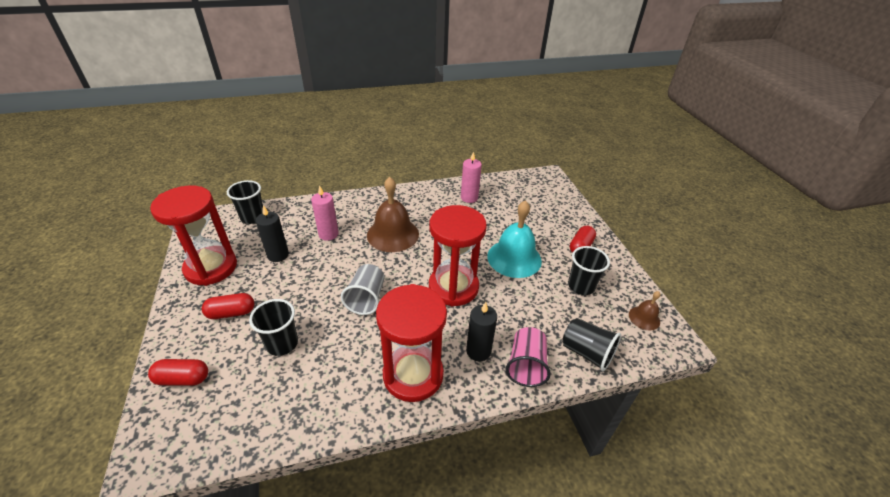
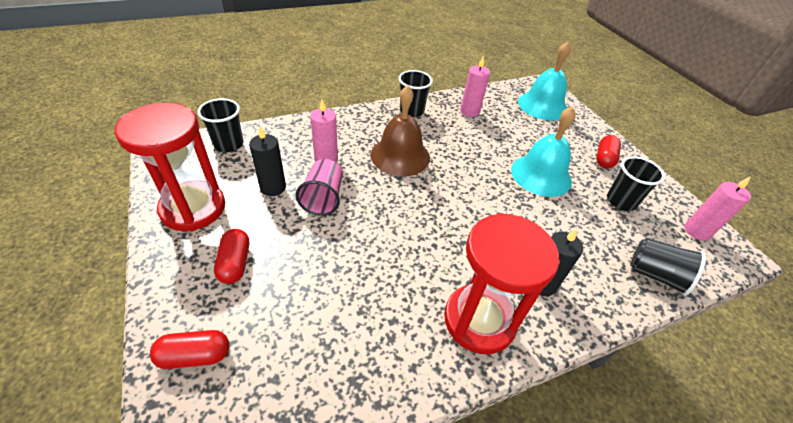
camera: 10 degrees left, 5 degrees up
red capsule [202,293,254,319] -> red capsule turned 75 degrees counterclockwise [214,229,249,284]
black cup [249,299,298,356] -> black cup moved to [399,70,433,117]
grey cup [341,264,384,315] -> none
red hourglass [429,205,487,306] -> none
pink cup [506,327,551,387] -> pink cup moved to [296,159,343,216]
brown bell [629,291,660,331] -> pink candle [684,176,751,241]
none -> turquoise bell [518,42,571,121]

